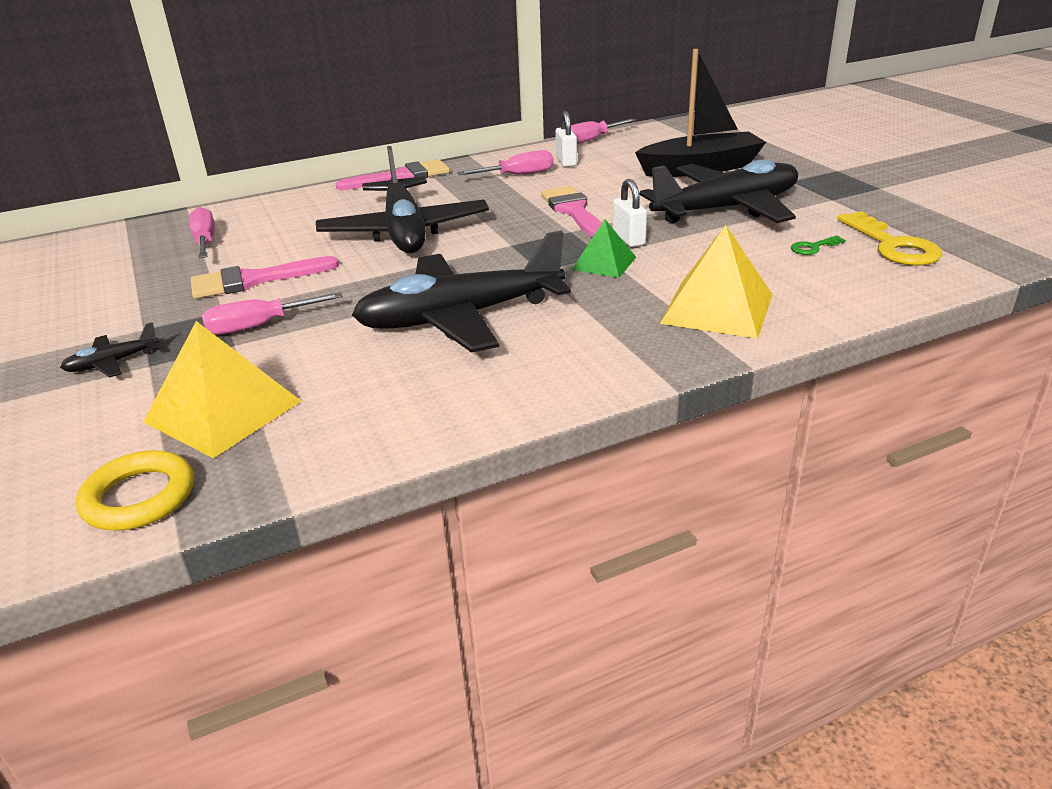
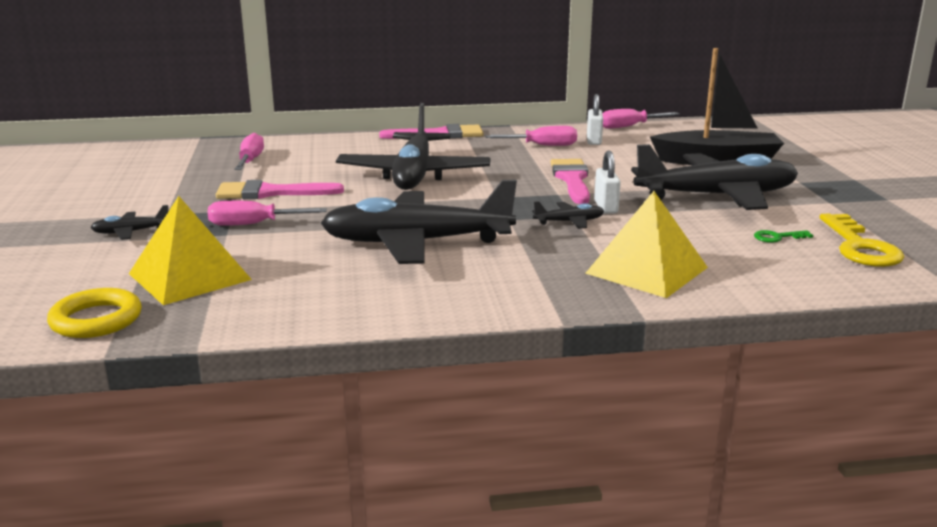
camera: 15 degrees right, 10 degrees down
green pyramid [572,219,636,278] -> black plane [532,201,604,229]

